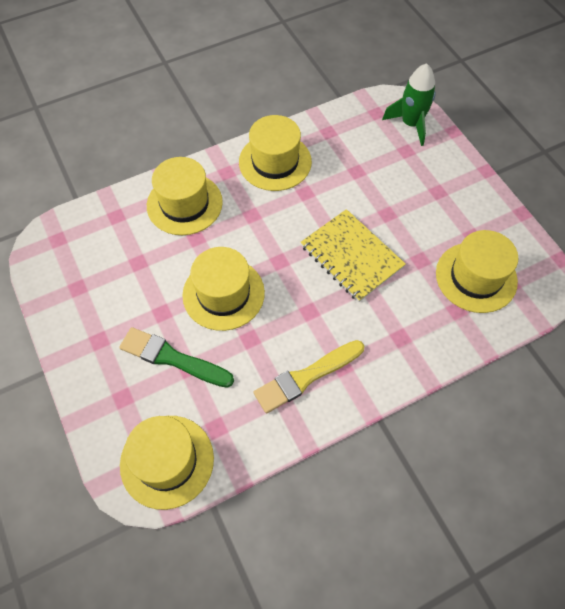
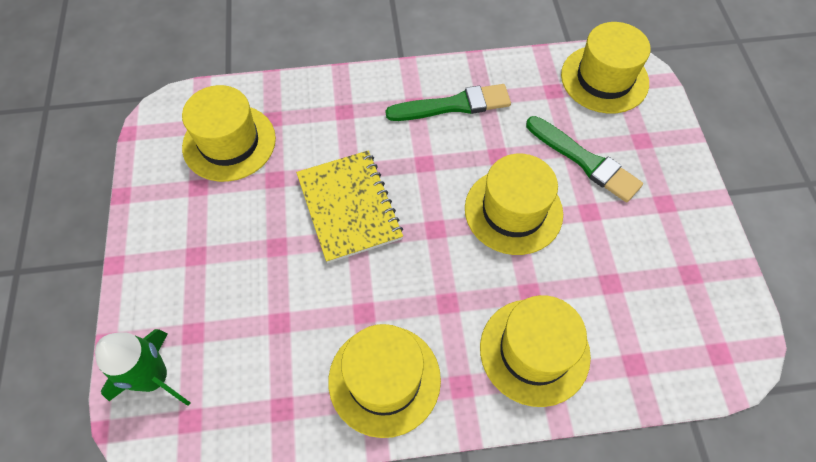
camera: 160 degrees left, 0 degrees up
yellow brush [254,340,364,414] -> green brush [386,84,511,121]

